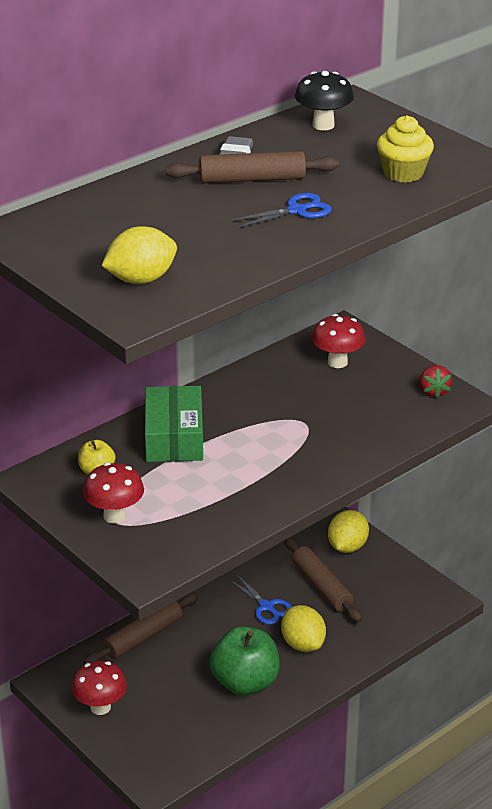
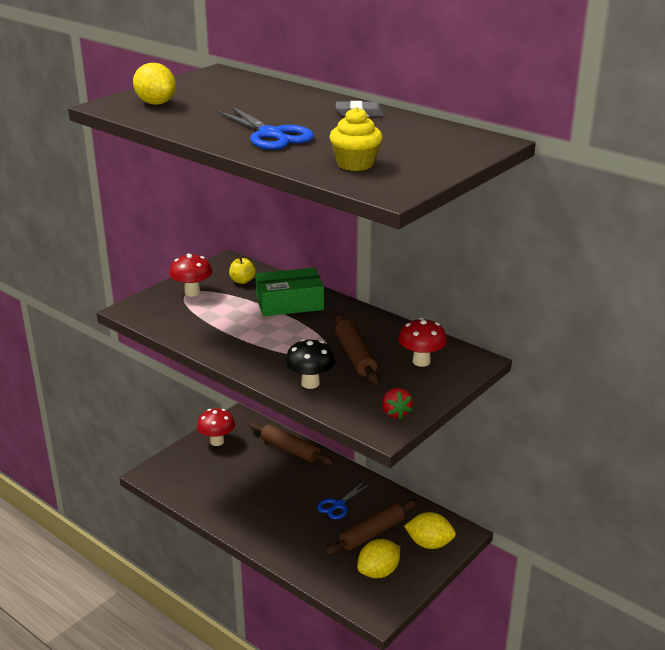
camera: 80 degrees right, 5 degrees down
brown rolling pin [165,151,339,183] -> brown rolling pin moved to [334,313,379,385]
green apple [210,627,280,695] -> none
blue scissors [231,193,332,228] -> blue scissors [216,106,314,150], size x1.59
yellow lemon [281,605,326,652] -> yellow lemon moved to [357,539,400,578]
black mushroom [295,71,354,131] -> black mushroom moved to [285,339,335,389]
red strawberry [420,365,452,398] -> red strawberry turned 90 degrees counterclockwise [382,388,413,419]

